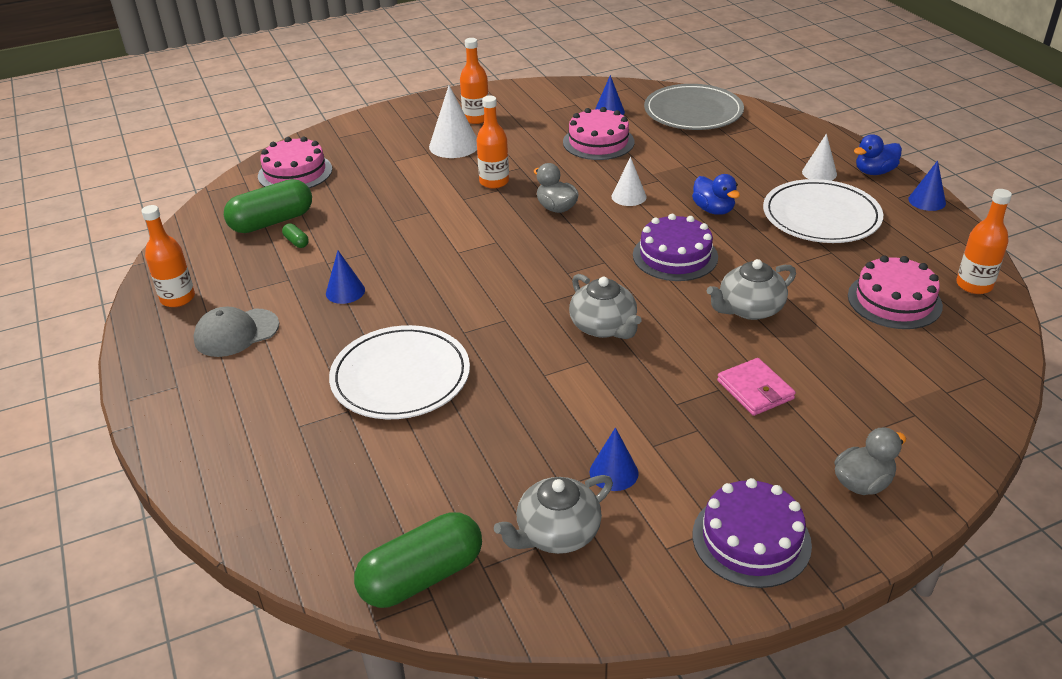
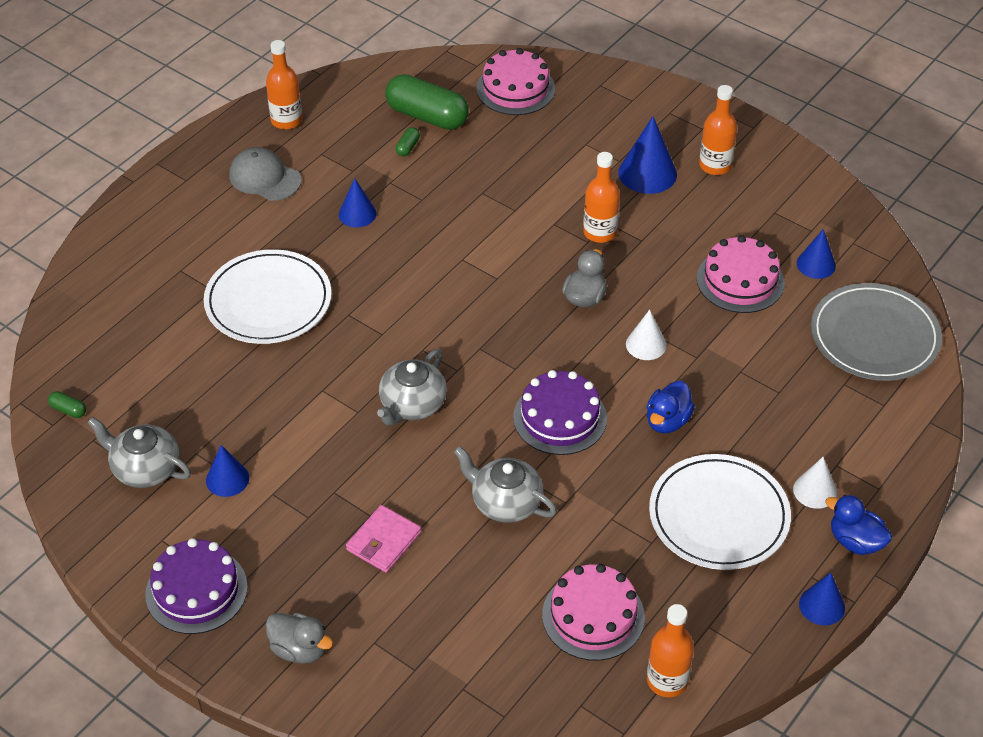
camera: 60 degrees right, 10 degrees up
green capsule [354,512,482,608] -> green capsule [48,391,86,418], size x0.40
white cone [429,85,477,158] -> blue cone [618,116,677,194]

